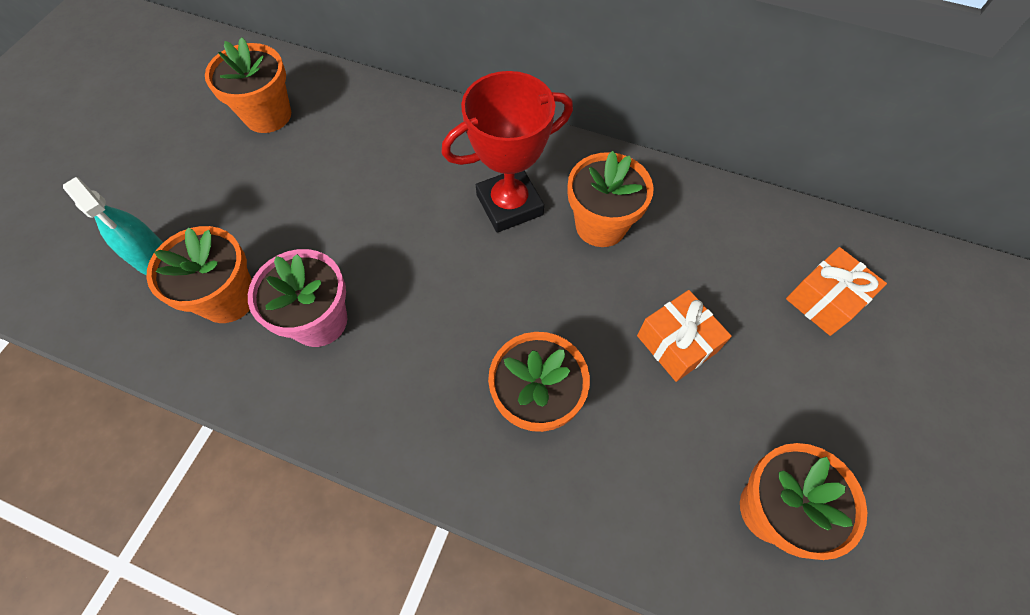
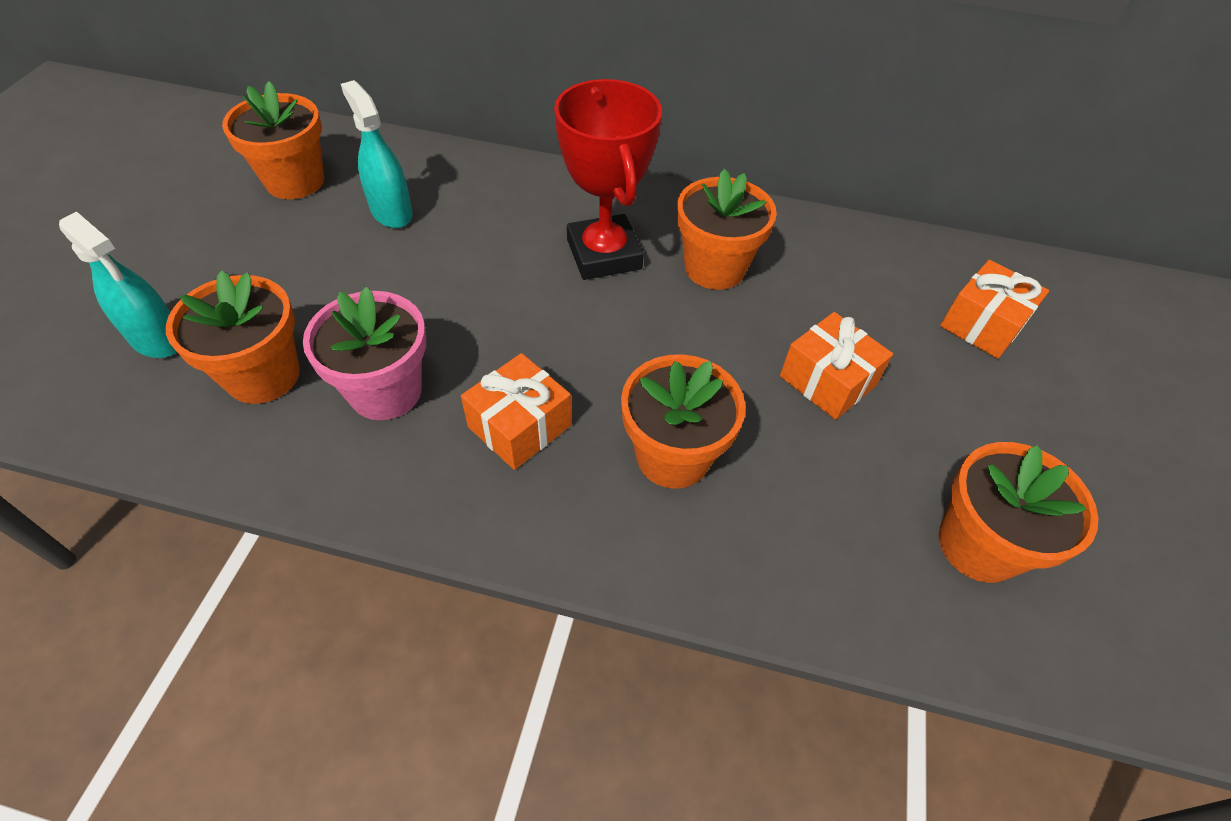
camera: 10 degrees left, 10 degrees down
red trophy [442,71,573,233] -> red trophy turned 75 degrees counterclockwise [554,79,662,280]
none -> turquoise spray bottle [341,80,413,228]
none -> orange gift [461,353,572,470]

